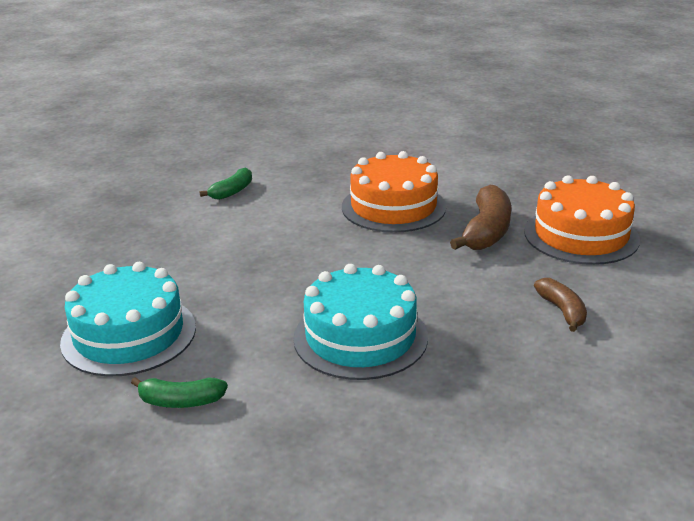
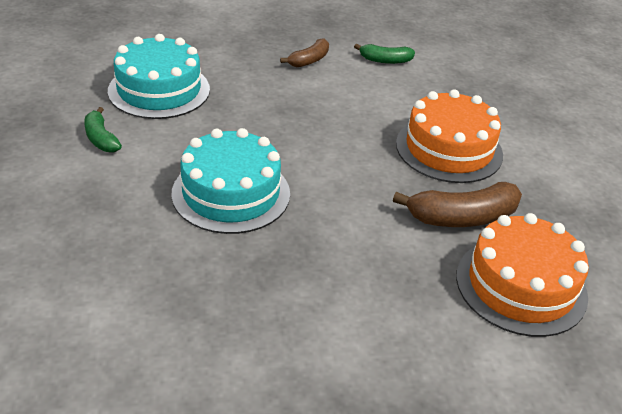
camera: 55 degrees right, 10 degrees up
brown banana [534,278,587,332] -> brown banana moved to [280,38,329,67]

